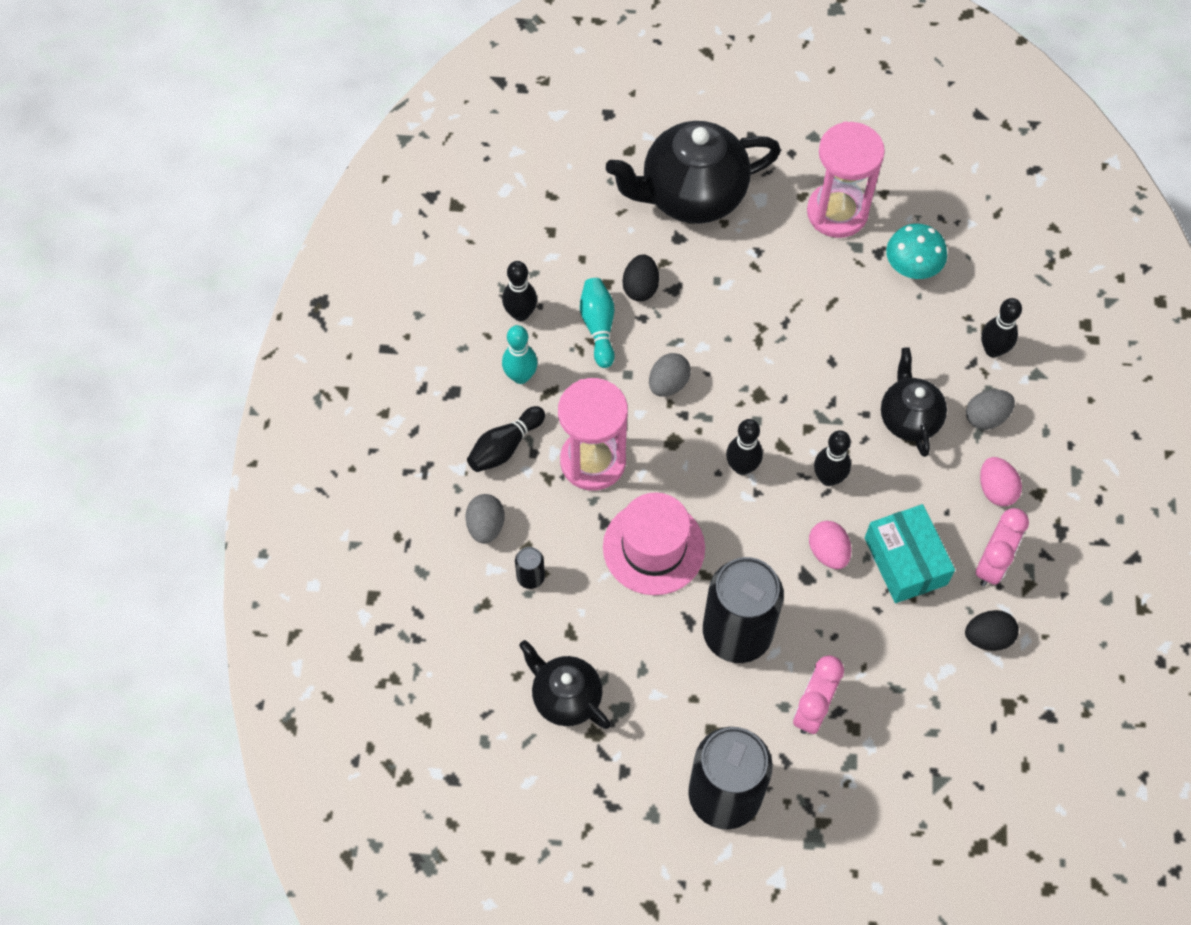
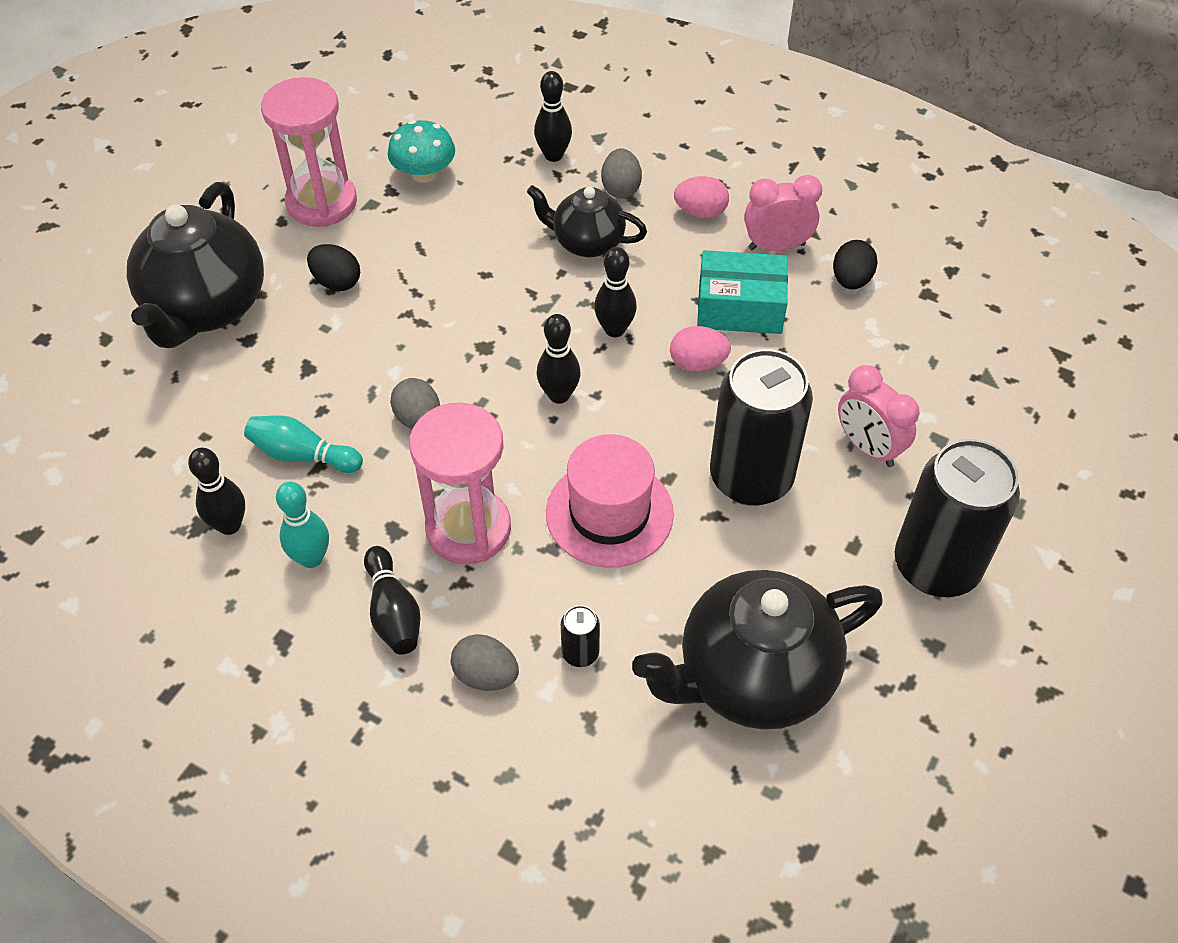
camera: 65 degrees left, 10 degrees down
black teapot [519,640,611,729] -> black teapot [632,570,883,730], size x1.73
black egg [622,254,659,301] -> black egg moved to [307,244,360,291]
pink clock [976,508,1029,586] -> pink clock turned 60 degrees counterclockwise [744,175,822,251]

